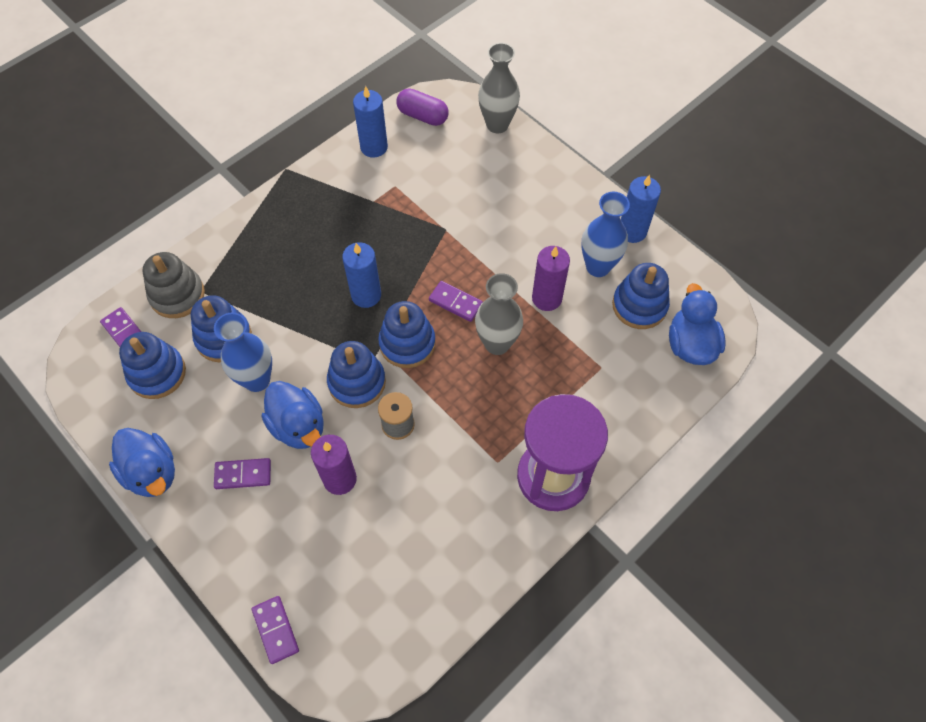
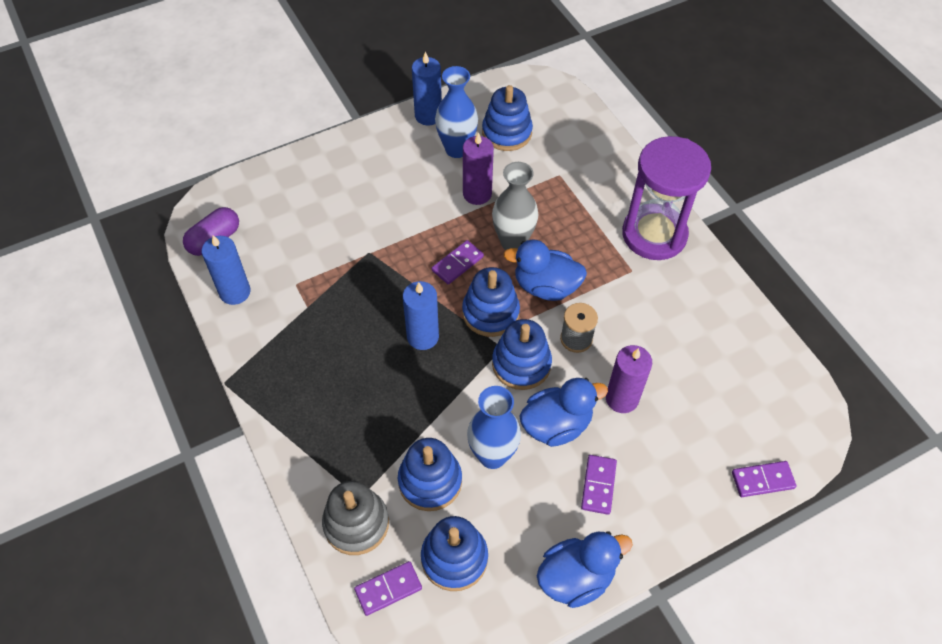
camera: 75 degrees left, 5 degrees down
grey vase [478,43,520,133] -> none
blue duck [669,283,726,365] -> blue duck moved to [503,240,587,301]

